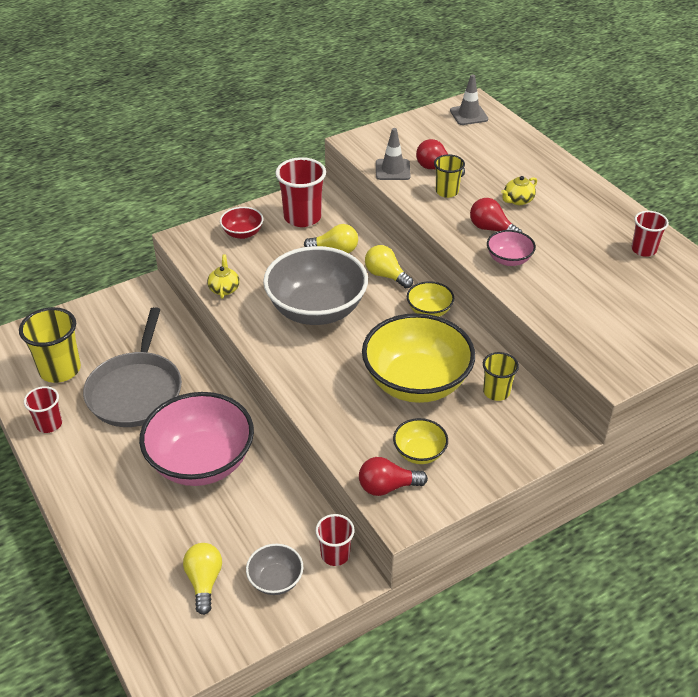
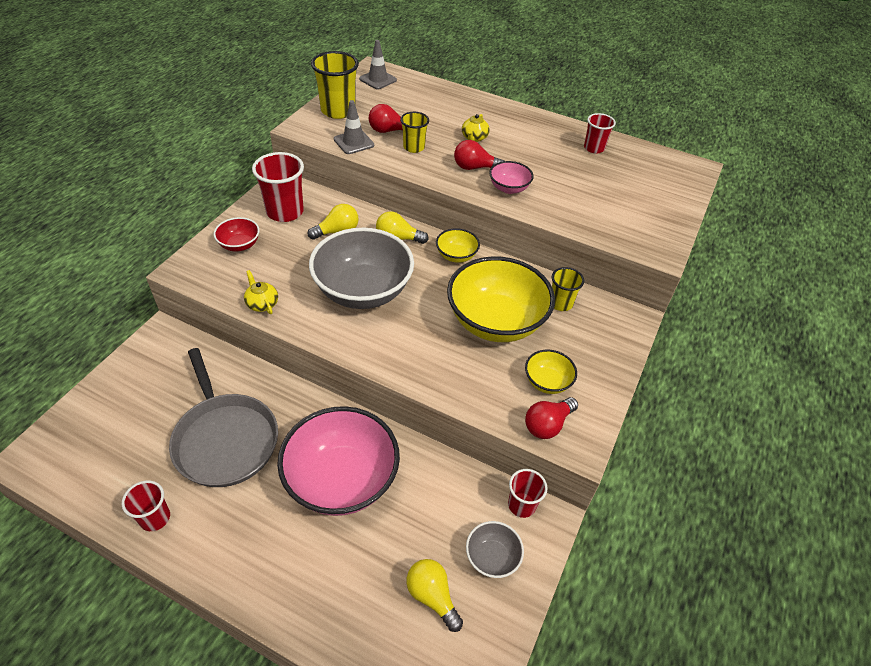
camera: 35 degrees left, 5 degrees up
yellow cup [19,307,81,383] -> yellow cup moved to [311,51,359,119]

